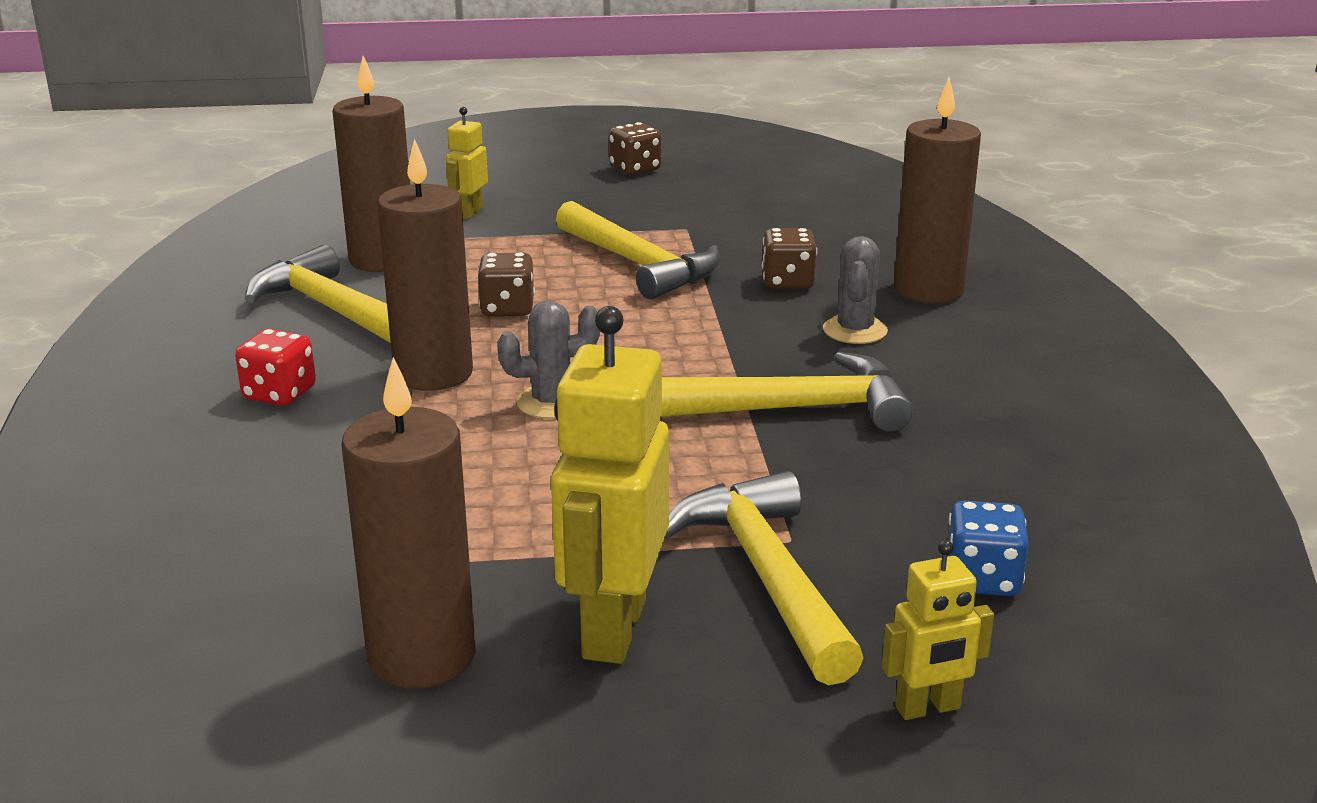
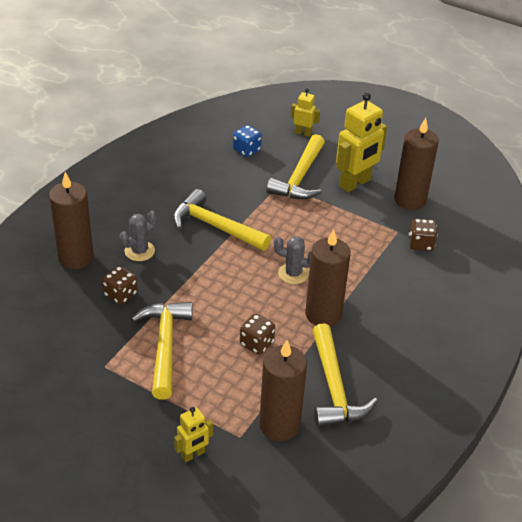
camera: 145 degrees left, 15 degrees up
red dice [235,329,316,406] -> none
brown dice [609,122,661,175] -> brown dice moved to [409,218,437,251]

